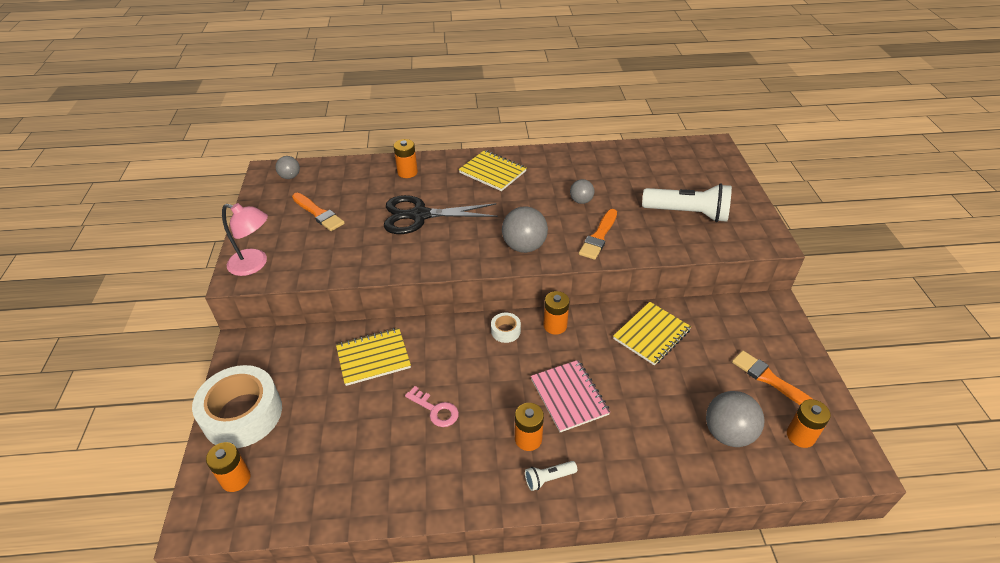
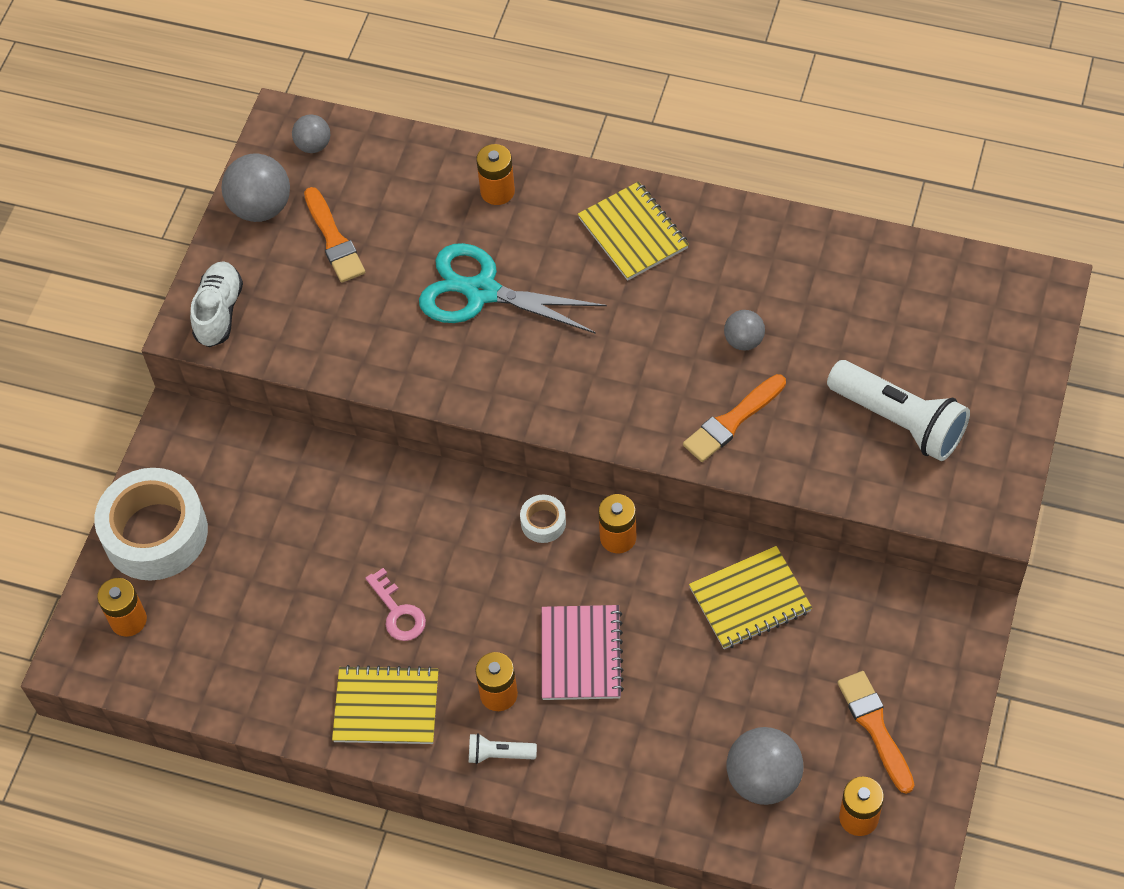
camera: 25 degrees right, 15 degrees up
pink lamp [222,203,268,276] -> white shoe [190,261,243,347]
yellow notebook [336,328,411,386] -> yellow notebook moved to [332,665,439,744]
black scissors [384,195,498,234] -> turquoise scissors [419,243,607,334]
grey ball [502,206,548,253] -> grey ball moved to [222,153,290,222]

